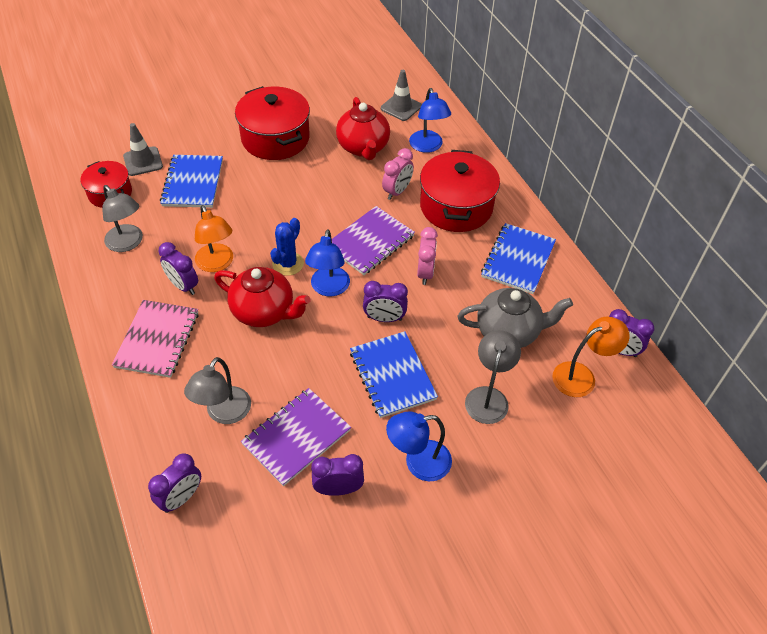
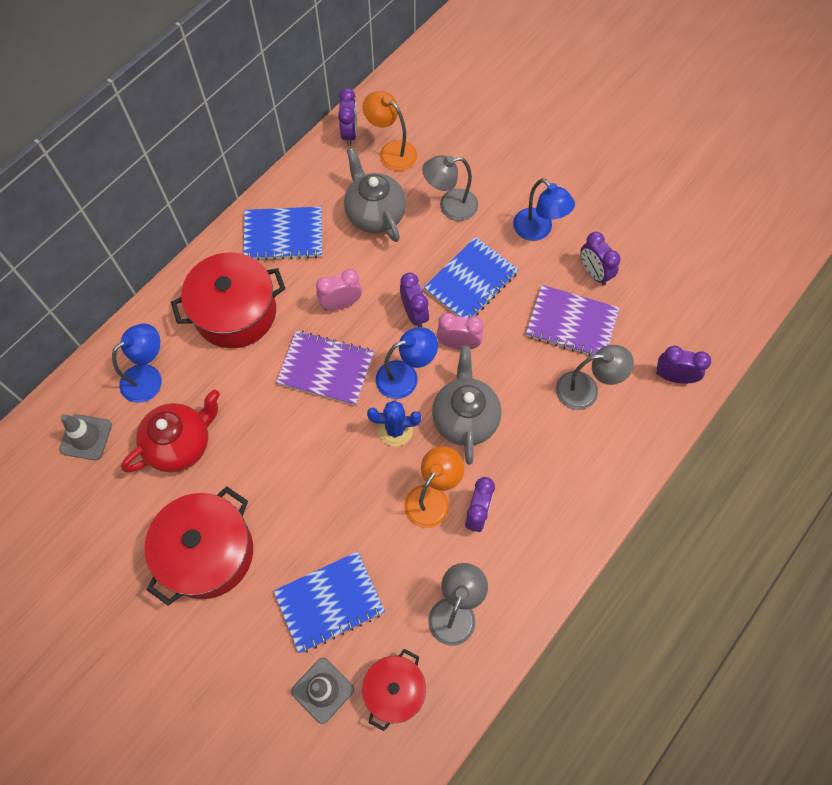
camera: 115 degrees left, 15 degrees up
pink notebook [112,300,199,378] -> none
red teapot [214,267,310,327] -> grey teapot [432,346,501,465]
pink clock [382,148,414,200] -> pink clock moved to [437,313,484,350]

